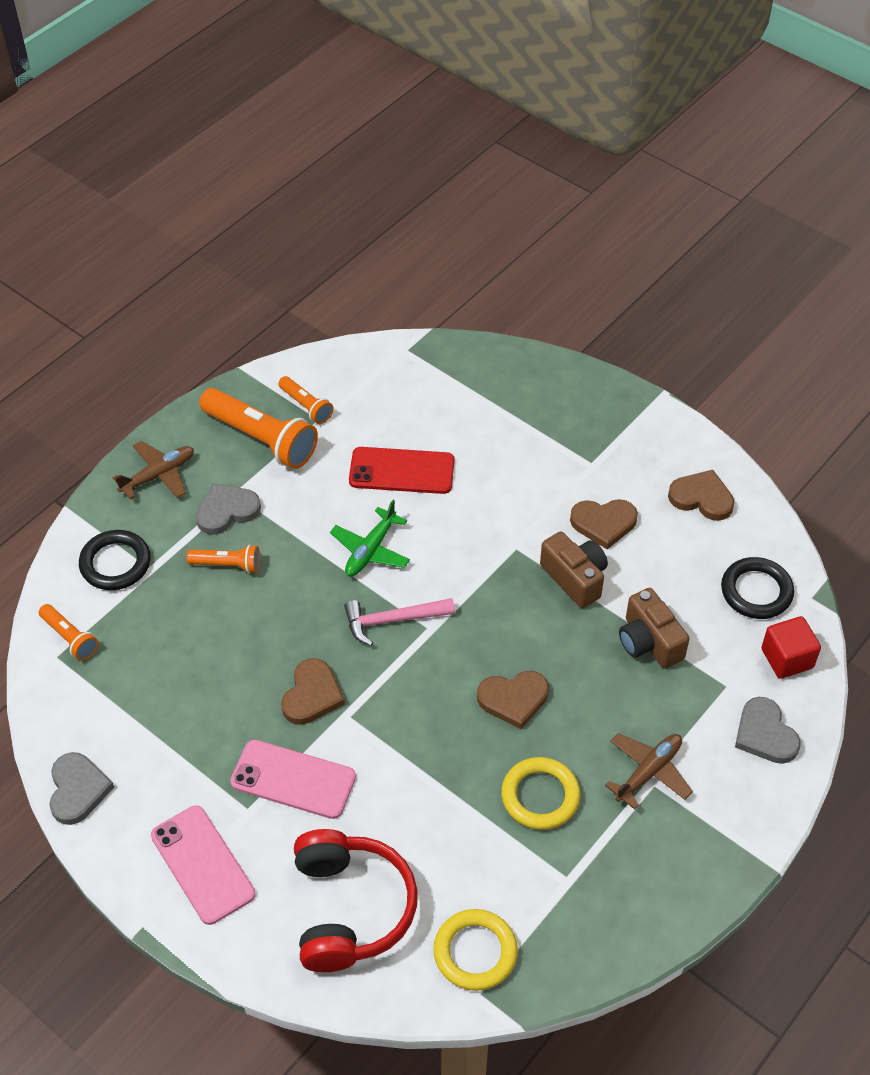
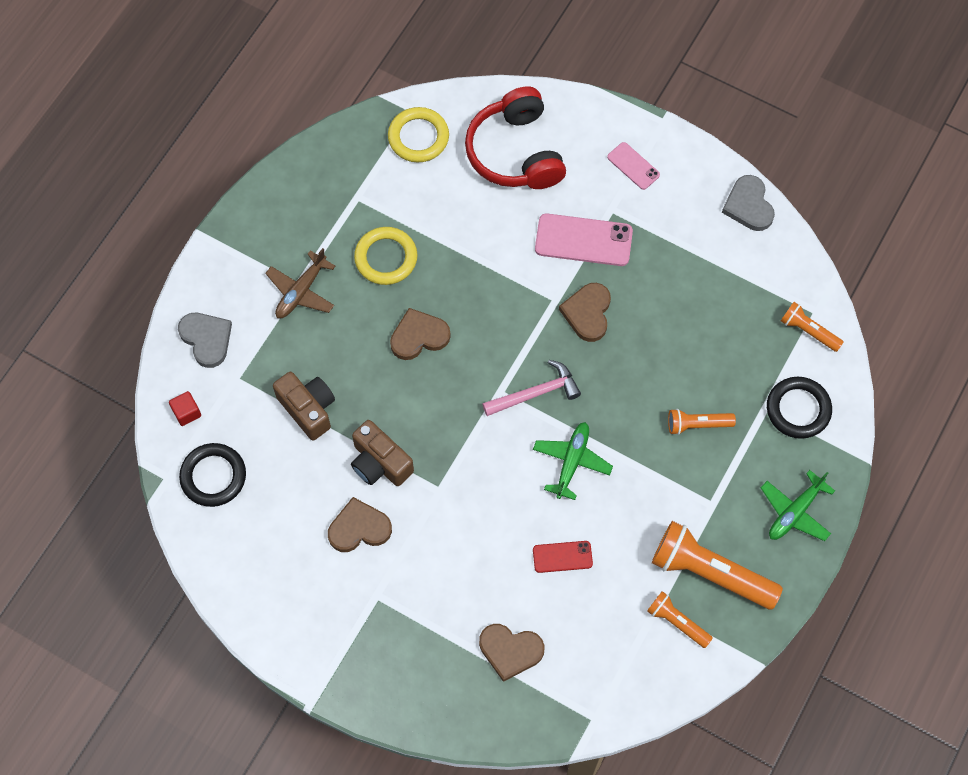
camera: 170 degrees right, 15 degrees up
brown plane [112,441,194,499] -> green plane [761,470,835,541]
pink phone [151,805,255,925] -> pink phone [607,142,660,190], size x0.57
grey heart [196,483,261,535] -> none
red phone [349,447,455,494] -> red phone [533,541,593,573], size x0.57
brown heart [668,470,734,521] -> brown heart moved to [479,624,545,682]
red cube [761,616,821,679] -> red cube [169,391,201,426], size x0.63

